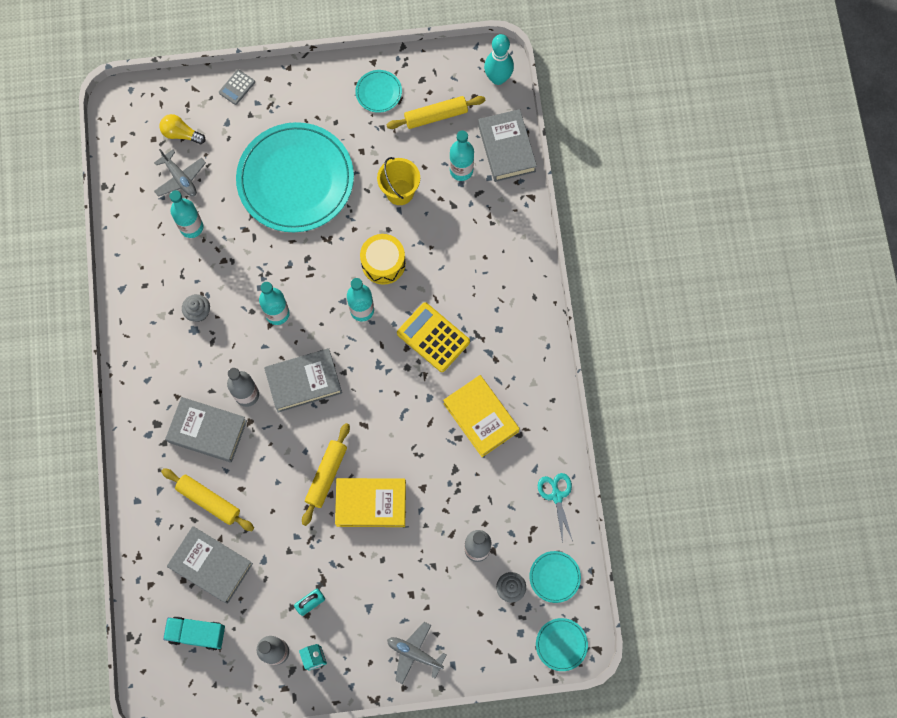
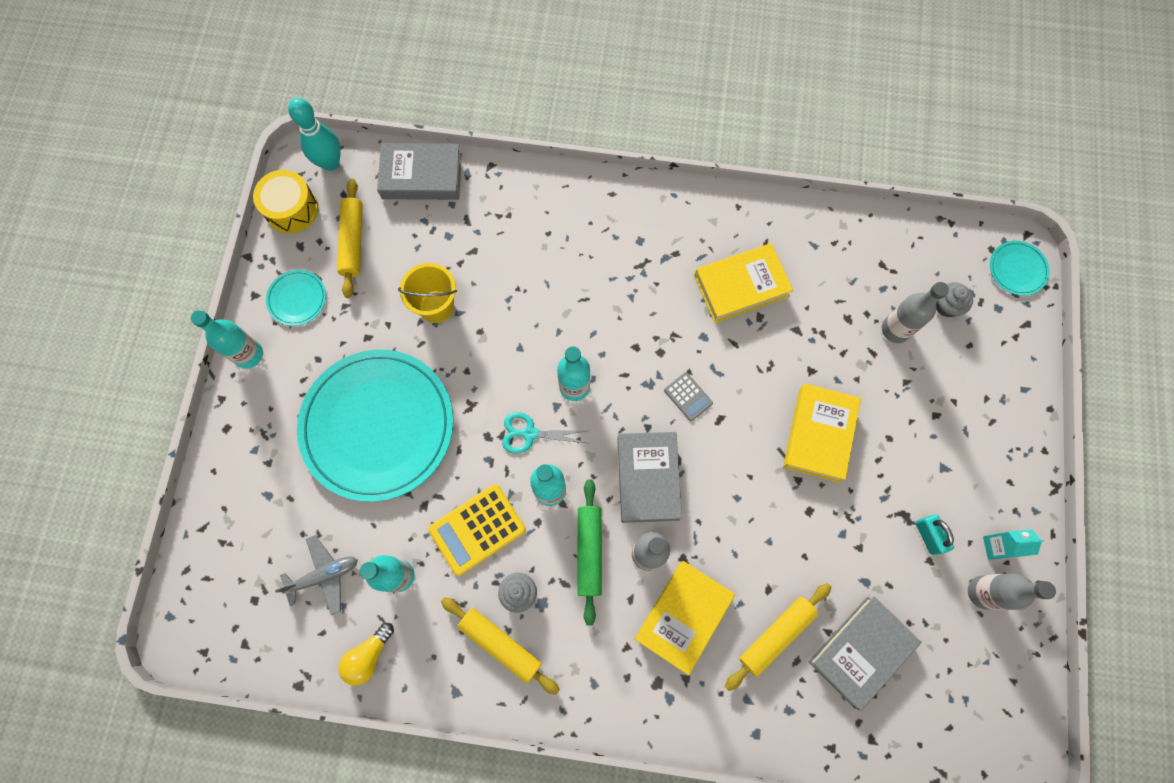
camera: 75 degrees left, 0 degrees up
yellow light bulb [160,114,205,144] -> yellow light bulb moved to [339,623,394,686]
turquoise truck [163,616,225,650] -> none
grey book [165,397,247,463] -> yellow book [635,561,735,675]
grey calculator [219,69,255,105] -> grey calculator moved to [664,372,713,421]
yellow rolling pin [302,423,350,526] -> yellow rolling pin moved to [441,597,560,695]
yellow drum [360,234,406,285] -> yellow drum moved to [253,170,318,234]
grey plane [387,622,446,684] -> none
yellow calculator [397,302,470,372] -> yellow calculator moved to [428,484,526,576]
turquoise bottle [450,130,474,181] -> turquoise bottle moved to [191,310,263,369]
turquoise plate [529,551,581,603] -> none
turquoise scissors [538,473,573,543] -> turquoise scissors moved to [502,412,587,454]
none -> green rolling pin [577,479,602,626]

